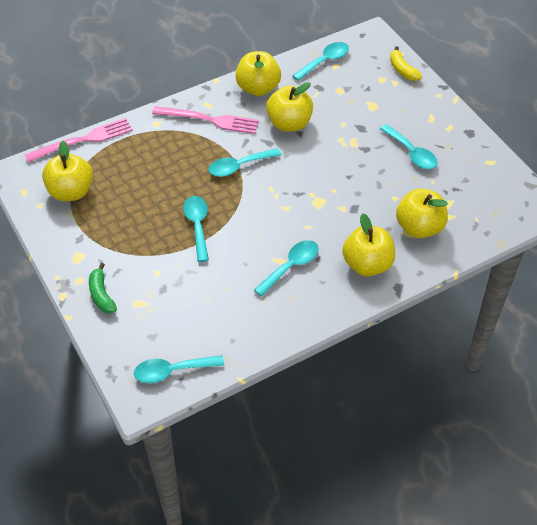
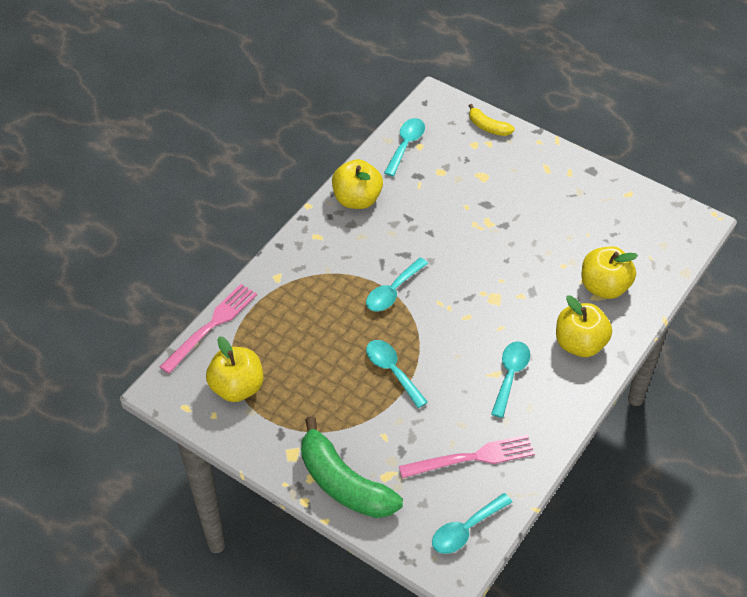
camera: 25 degrees left, 0 degrees up
green banana [89,263,117,313] -> green banana [301,416,403,518], size x2.01
pink fork [152,106,259,134] -> pink fork moved to [399,434,535,478]
yellow apple [266,82,313,132] -> none
turquoise spoon [380,124,438,169] -> none

